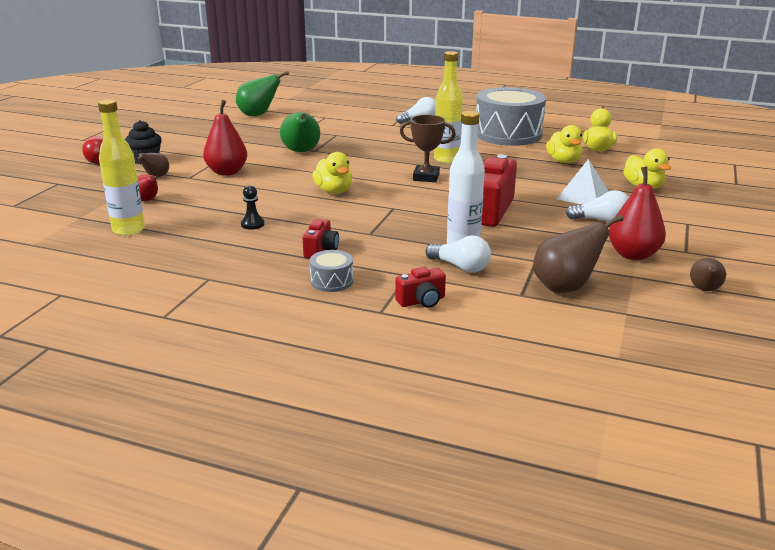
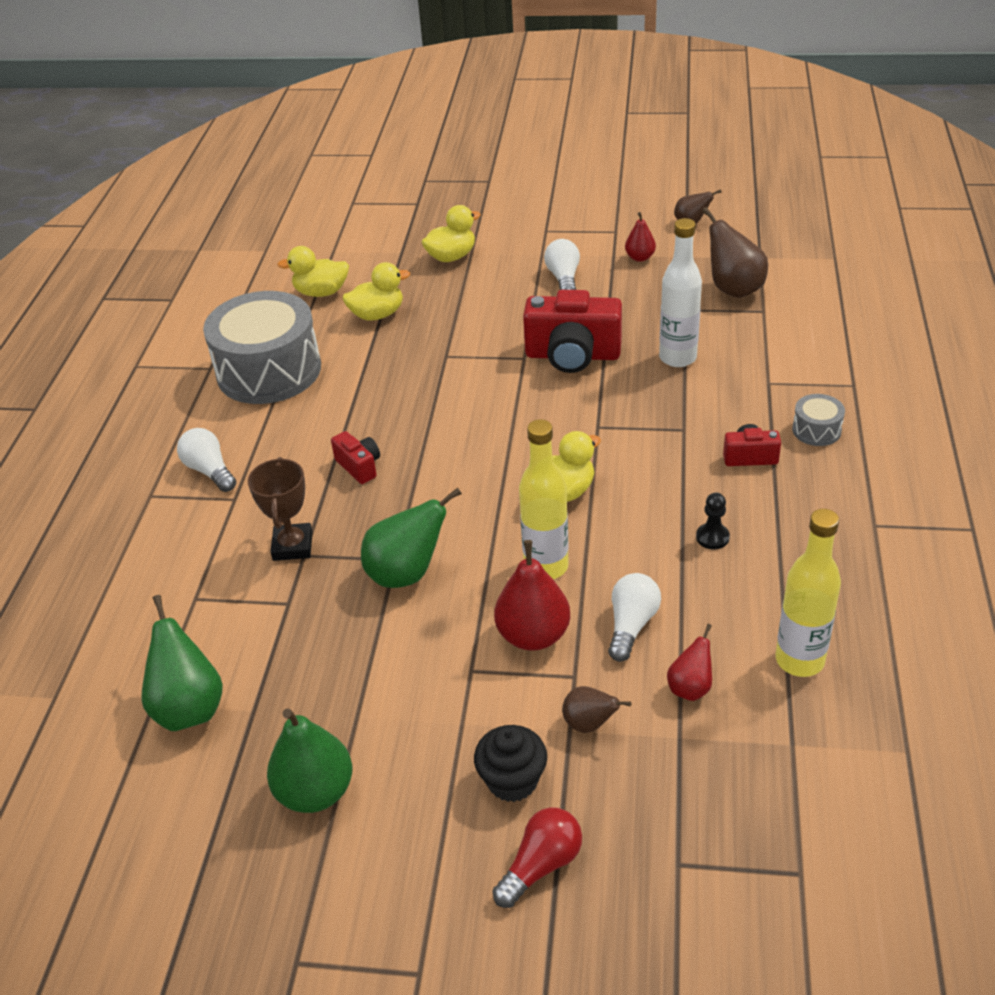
camera: 100 degrees left, 15 degrees up
red camera [395,267,446,308] -> red camera moved to [331,431,380,484]
brown trophy [400,115,456,182] -> brown trophy moved to [248,457,313,561]
white light bulb [425,235,491,273] -> white light bulb moved to [608,573,661,662]
yellow bottle [434,51,463,163] -> yellow bottle moved to [519,419,569,579]
white pyramid [557,159,609,204] -> none
red pear [609,166,666,260] -> red pear [625,212,656,262], size x0.57
none -> green pear [267,709,352,813]

